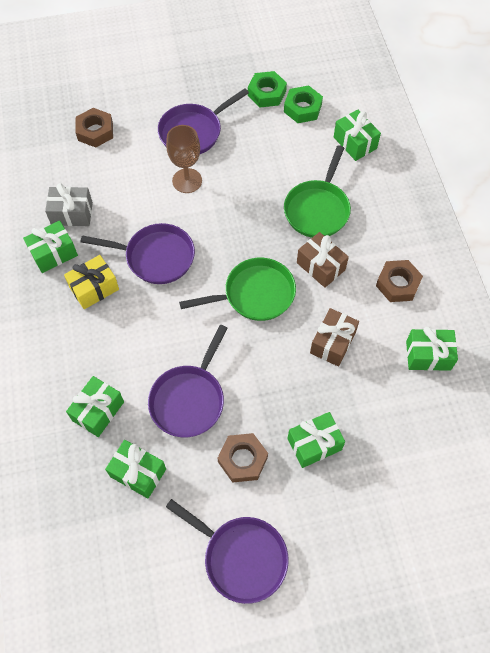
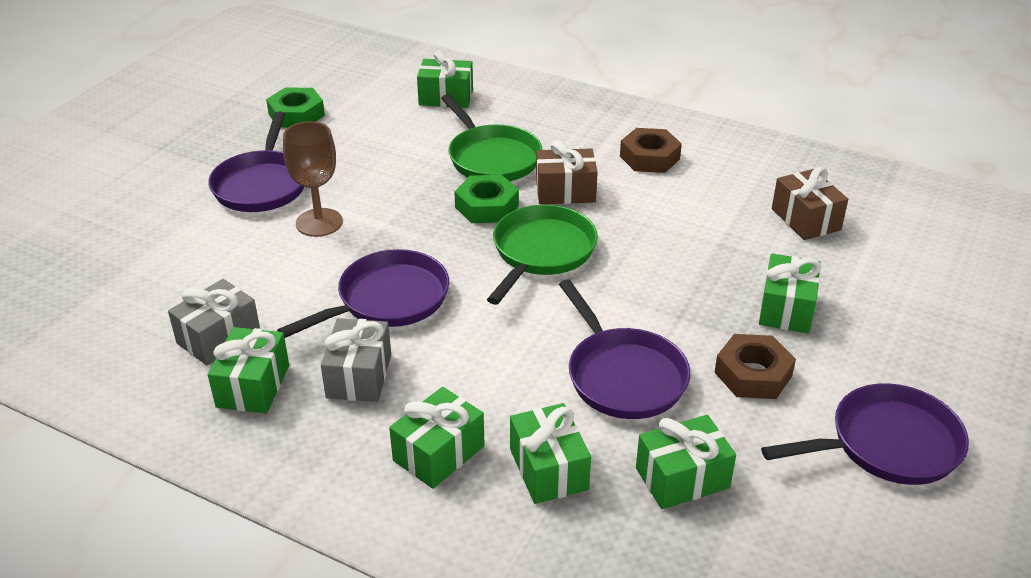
camera: 50 degrees left, 25 degrees down
yellow gift [64,255,119,309] -> grey gift [321,318,391,402]
brown nut [76,108,113,148] -> none
green nut [284,85,323,123] -> green nut moved to [454,175,519,223]
brown gift [310,308,359,367] -> brown gift moved to [772,167,848,240]
green gift [406,327,458,371] -> green gift moved to [389,387,485,489]

